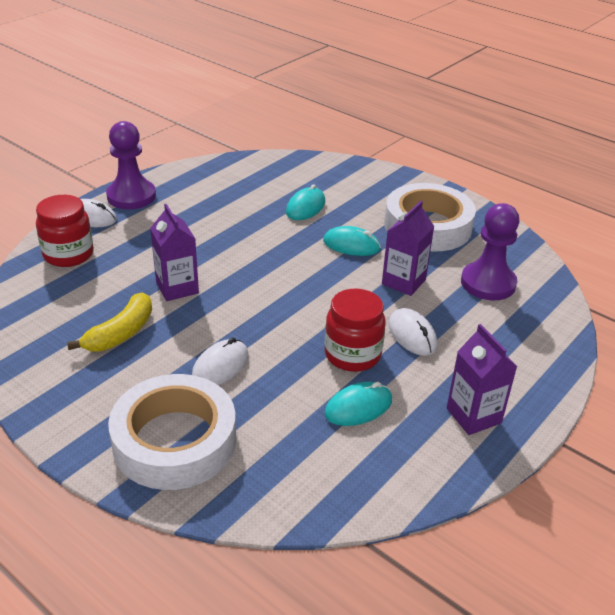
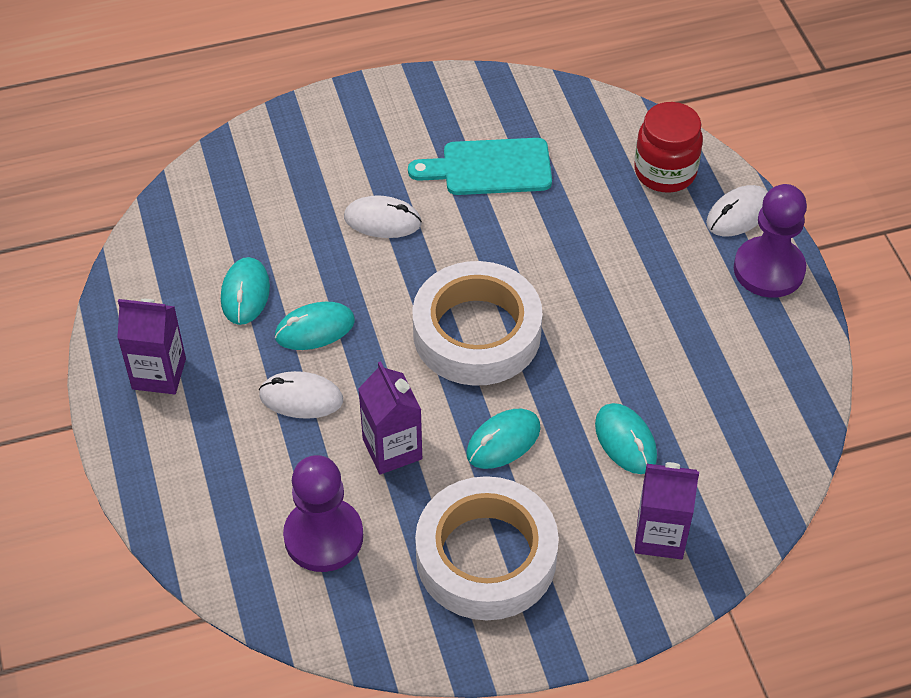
camera: 125 degrees right, 15 degrees up
yellow banana [67,292,152,351] -> turquoise cutting board [408,138,552,195]
white tape [108,374,236,490] -> white tape moved to [412,261,543,386]
purple carton [150,204,199,301] -> purple carton moved to [634,462,699,559]
white mouse [192,338,249,385] -> white mouse turned 60 degrees counterclockwise [344,195,422,238]
red jar [325,288,385,372] -> turquoise mouse [275,302,355,350]

